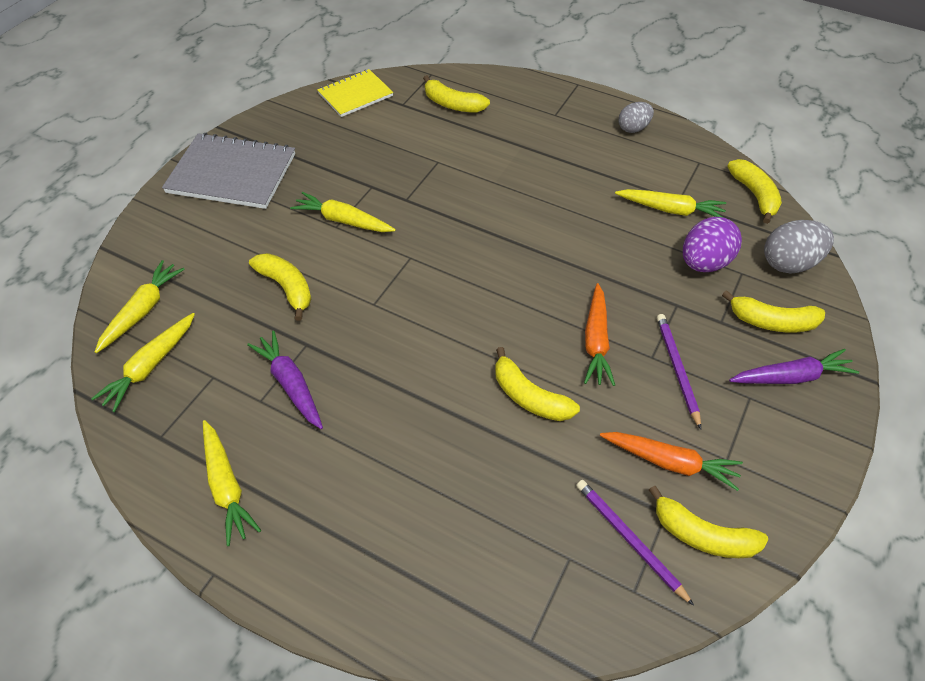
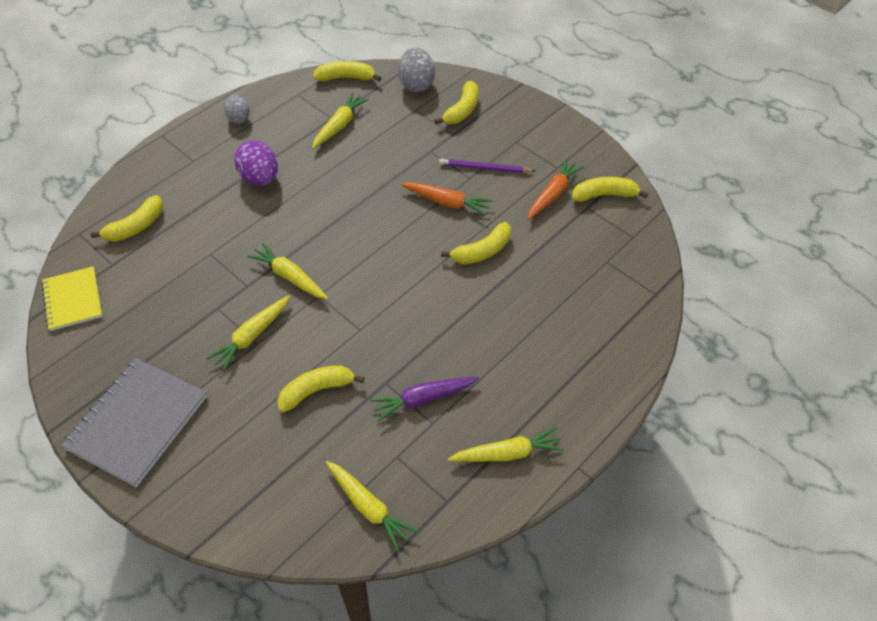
camera: 75 degrees left, 0 degrees up
yellow carrot [95,260,185,353] -> yellow carrot moved to [247,242,328,299]
purple pencil [576,480,694,606] -> none
yellow banana [649,486,768,558] -> yellow banana turned 135 degrees counterclockwise [572,177,648,202]
purple egg [683,217,742,272] -> purple egg moved to [234,141,278,186]
purple carrot [729,349,859,384] -> none

